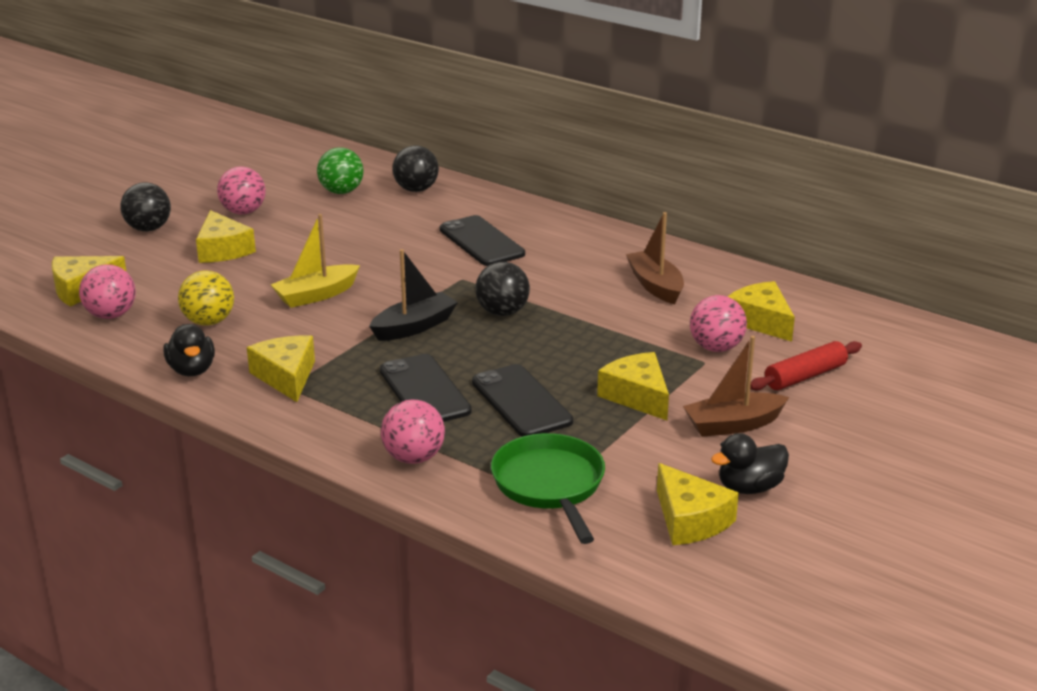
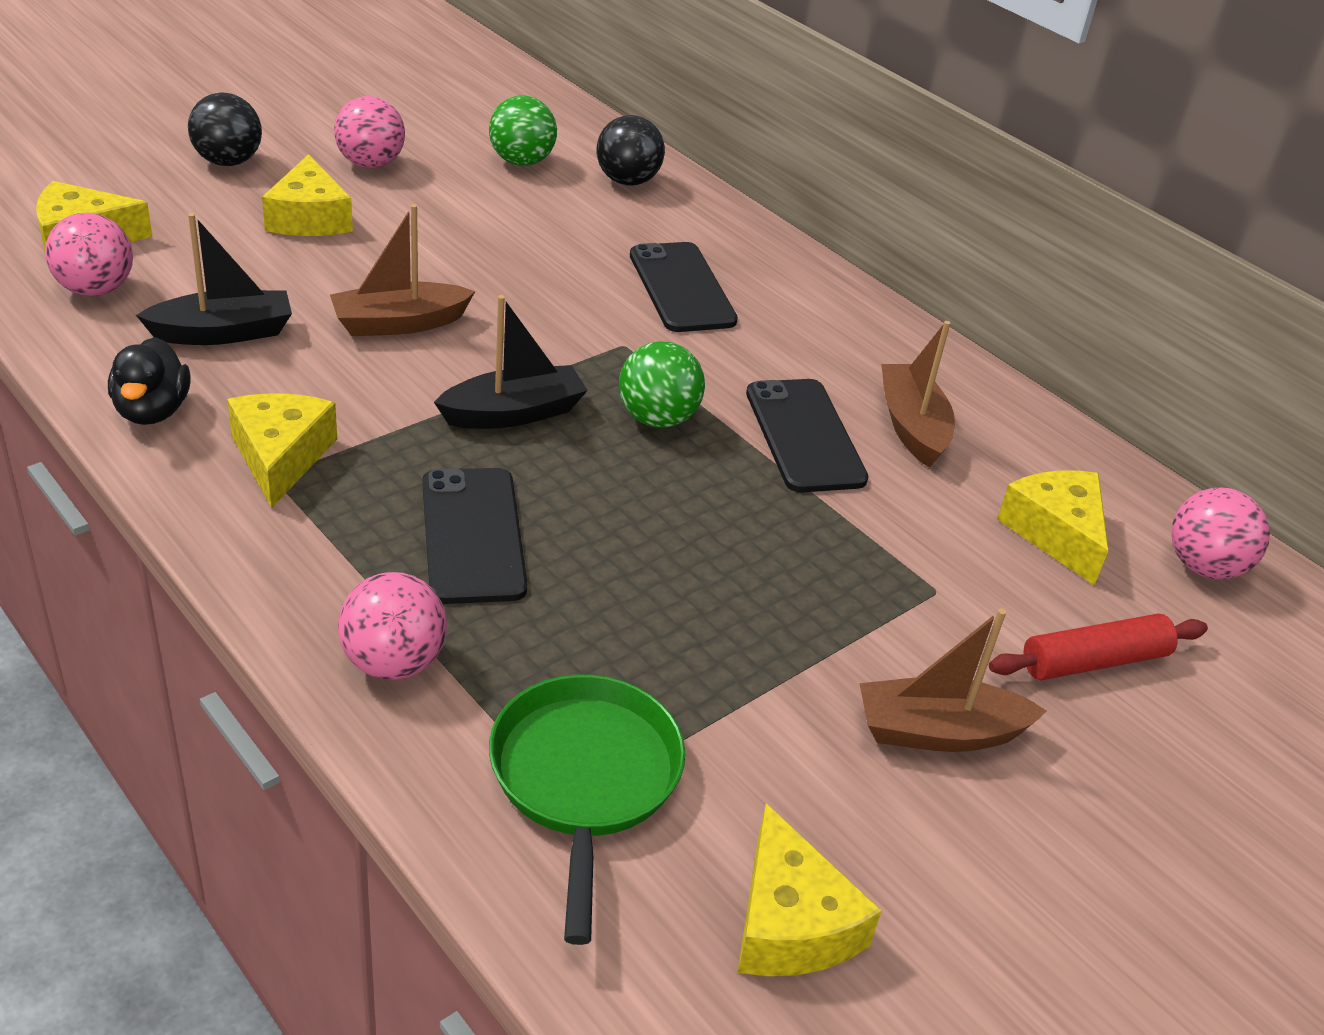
camera: 10 degrees right, 10 degrees up
yellow ball [178,270,234,326] -> black boat [136,213,292,345]
yellow boat [271,214,360,308] -> brown boat [330,204,475,336]
black phone [472,364,573,437] -> black phone moved to [746,379,868,492]
black ball [475,262,530,316] -> green ball [619,341,705,428]
yellow cheese [597,352,669,420] -> none
pink ball [690,295,747,352] -> pink ball moved to [1171,488,1270,580]
black duck [711,433,789,494] -> none

